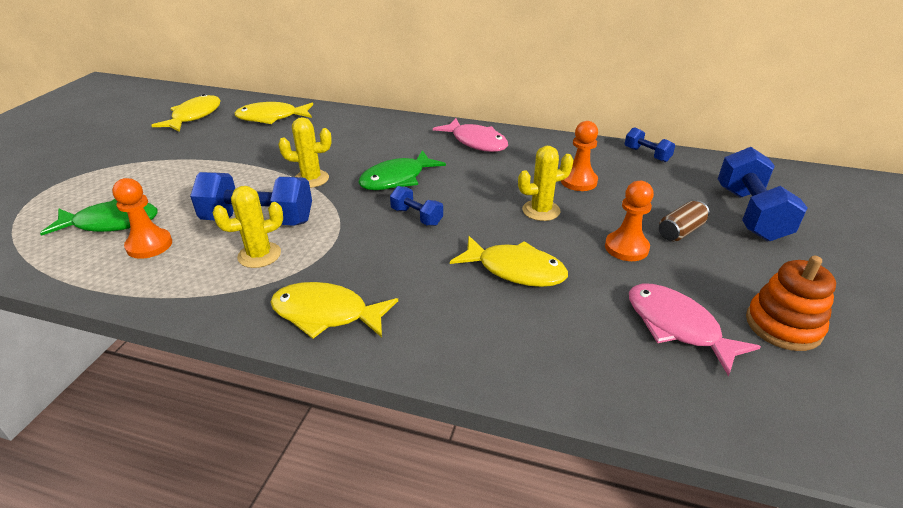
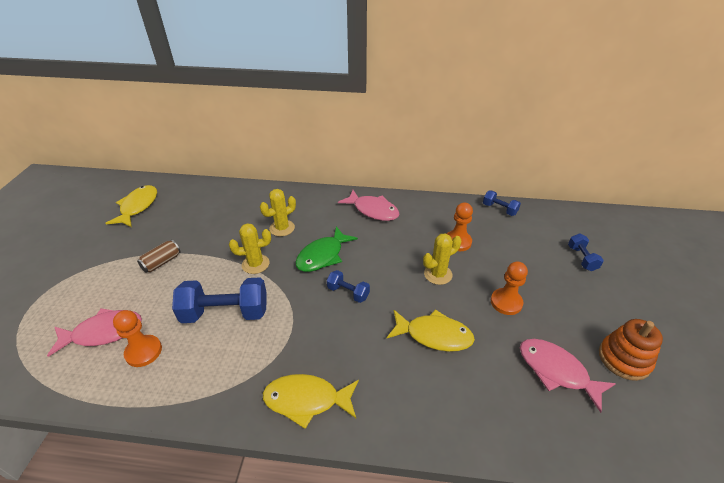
camera: 10 degrees left, 5 degrees up
green fish [40,199,158,236] -> pink fish [47,308,142,357]
yellow cactus [213,186,283,268] -> yellow cactus moved to [260,189,296,236]
yellow fish [234,102,313,124] -> none
brown can [659,201,710,241] -> brown can moved to [137,240,181,273]
blue dumbbell [718,147,807,241] -> blue dumbbell [568,233,604,271], size x0.52

